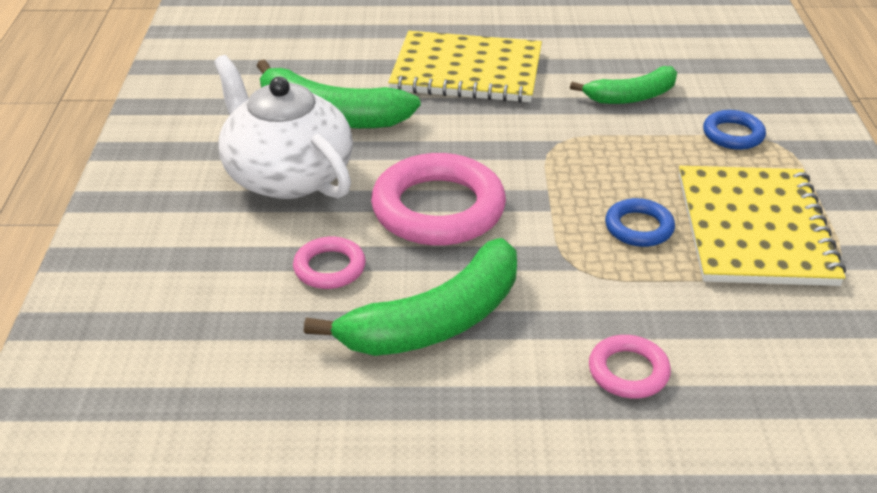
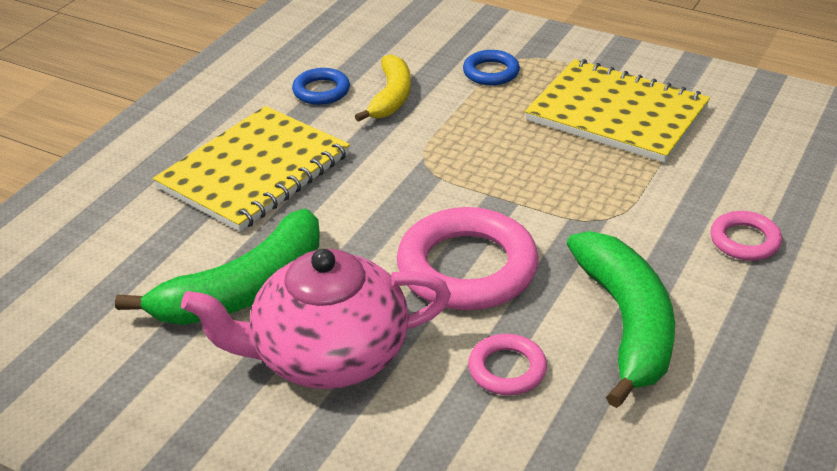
camera: 60 degrees left, 0 degrees up
white teapot [214,55,353,199] -> pink teapot [181,249,451,389]
green banana [570,66,677,104] -> yellow banana [355,54,411,122]
blue ring [605,198,675,247] -> blue ring moved to [292,68,350,105]

